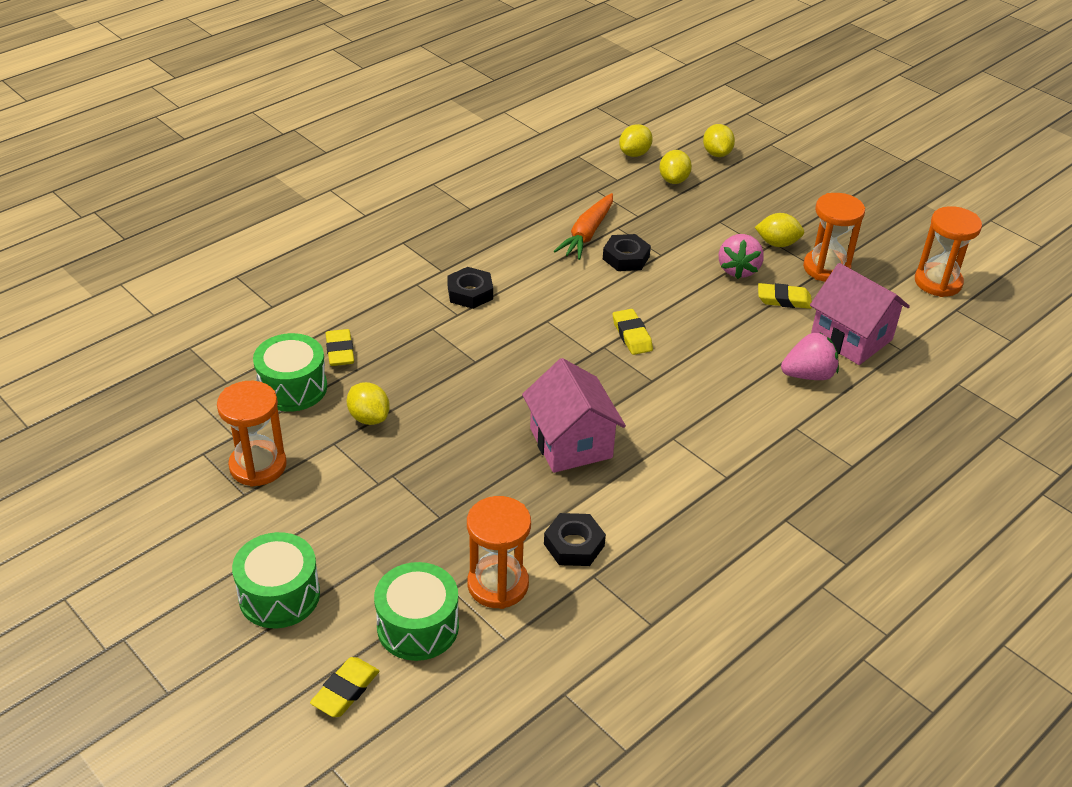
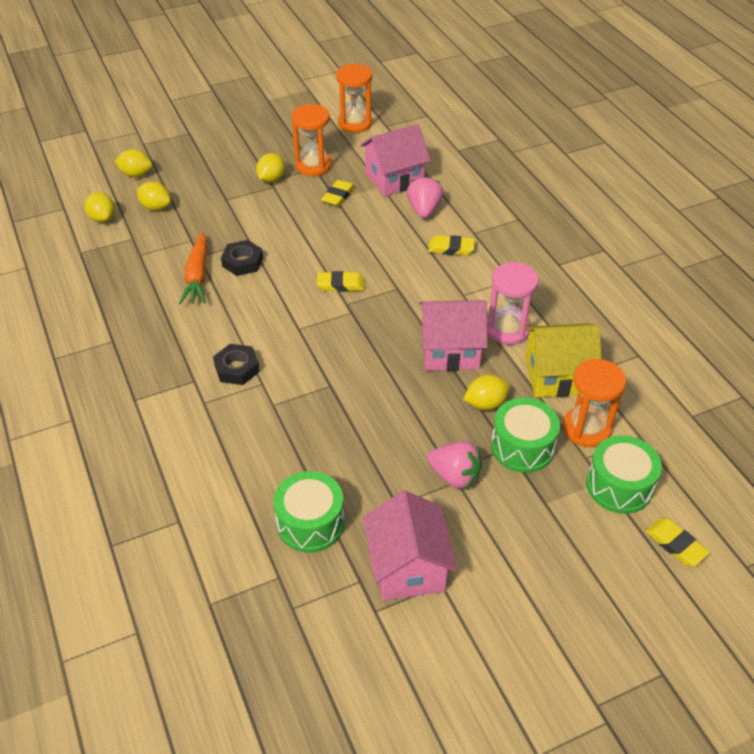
camera: 70 degrees left, 5 degrees up
orange hourglass [217,381,287,487] -> pink house [363,491,457,600]
green drum [232,532,320,628] -> green drum moved to [491,398,560,473]
yellow eraser [326,329,354,366] -> yellow eraser moved to [428,235,475,255]
yellow lemon [347,382,390,425] -> yellow lemon moved to [463,375,510,410]
black nut [544,513,606,566] -> yellow house [525,323,602,397]
orange carrot [554,193,613,260] -> orange carrot turned 45 degrees clockwise [179,232,207,304]
pink strawberry [719,234,764,279] -> pink strawberry moved to [427,441,482,489]
none -> pink hourglass [487,262,539,345]

